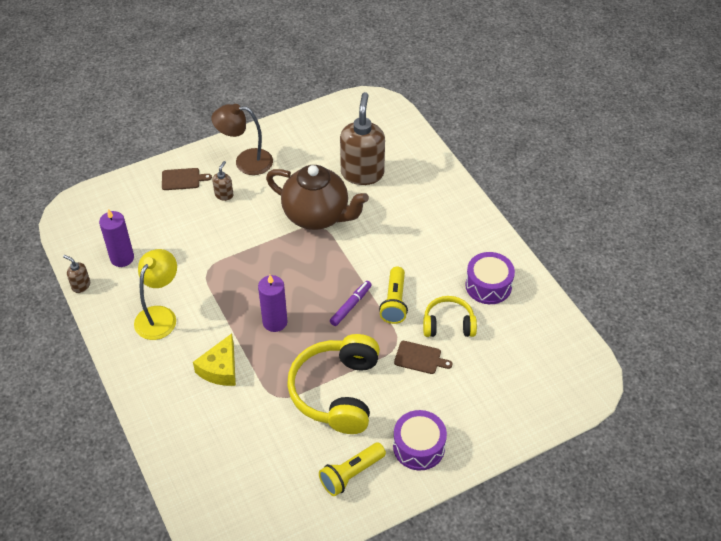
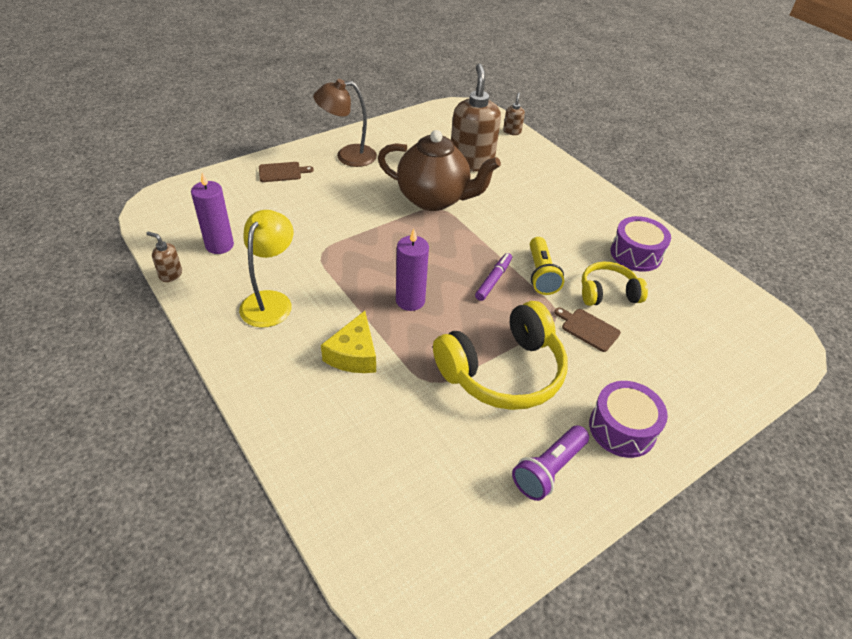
camera: 10 degrees left, 5 degrees down
brown soap dispenser [212,161,233,201] -> brown soap dispenser moved to [503,93,525,135]
yellow headphones [287,334,380,434] -> yellow headphones turned 120 degrees counterclockwise [433,301,567,410]
yellow flashlight [319,443,386,496] -> purple flashlight [512,425,589,501]
brown cutting board [394,341,452,374] -> brown cutting board turned 150 degrees counterclockwise [554,308,621,352]

